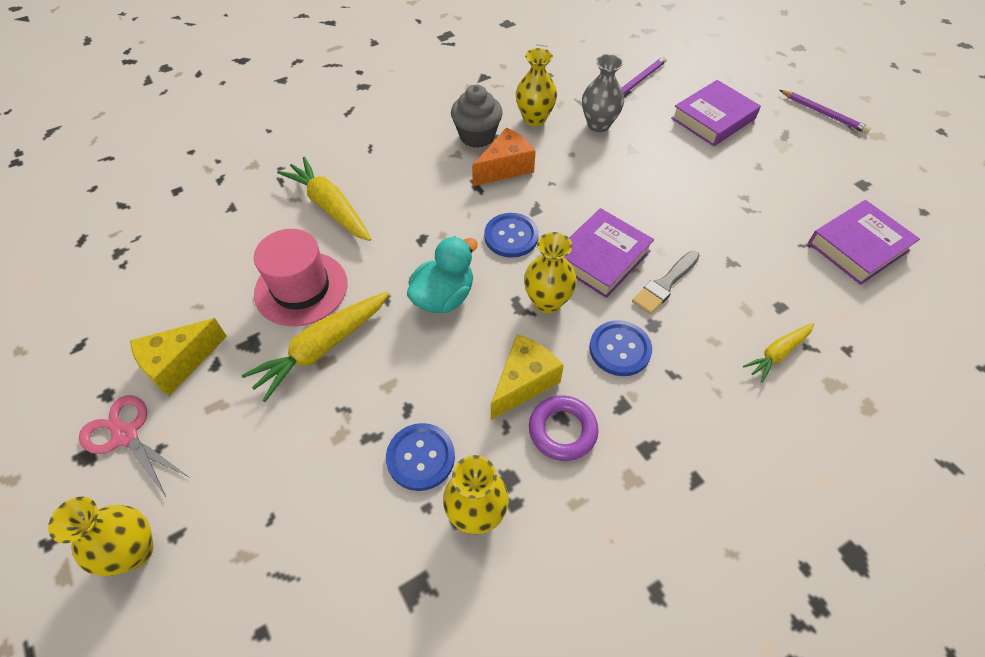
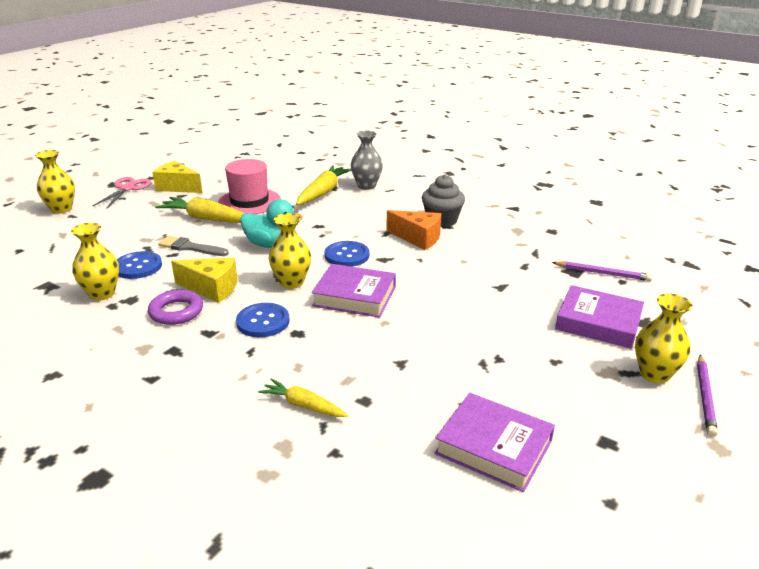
camera: 65 degrees right, 25 degrees down
yellow vase [516,48,557,126] -> yellow vase moved to [635,294,693,383]
grey vase [582,54,624,132] -> grey vase moved to [351,130,383,190]
grey brush [632,251,700,314] -> grey brush moved to [158,236,229,256]

